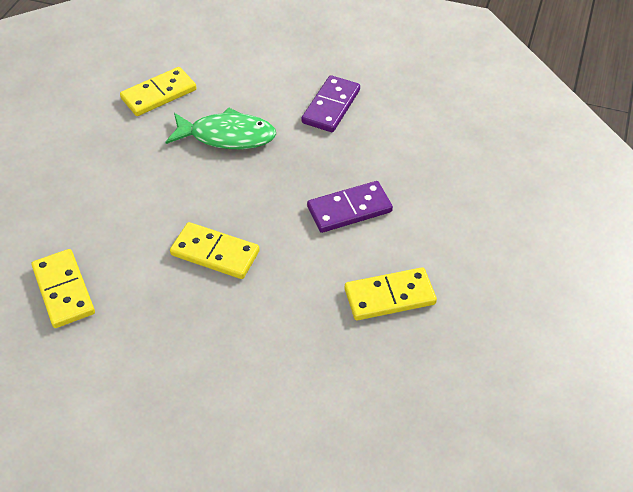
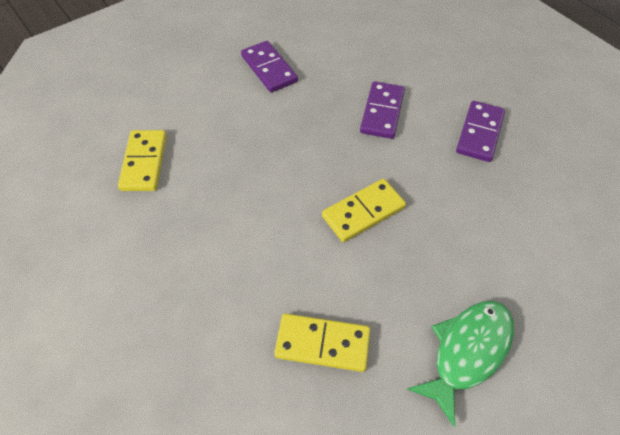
camera: 55 degrees left, 5 degrees up
green fish [165,107,276,149] -> green fish moved to [407,301,514,427]
yellow domino [345,267,437,320] -> purple domino [456,101,505,162]

